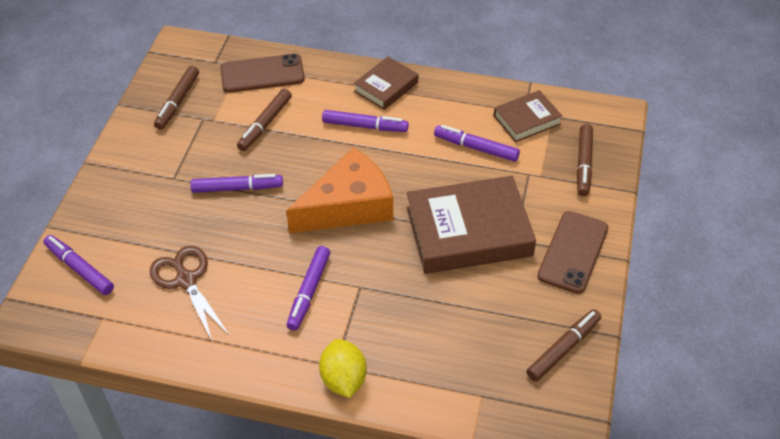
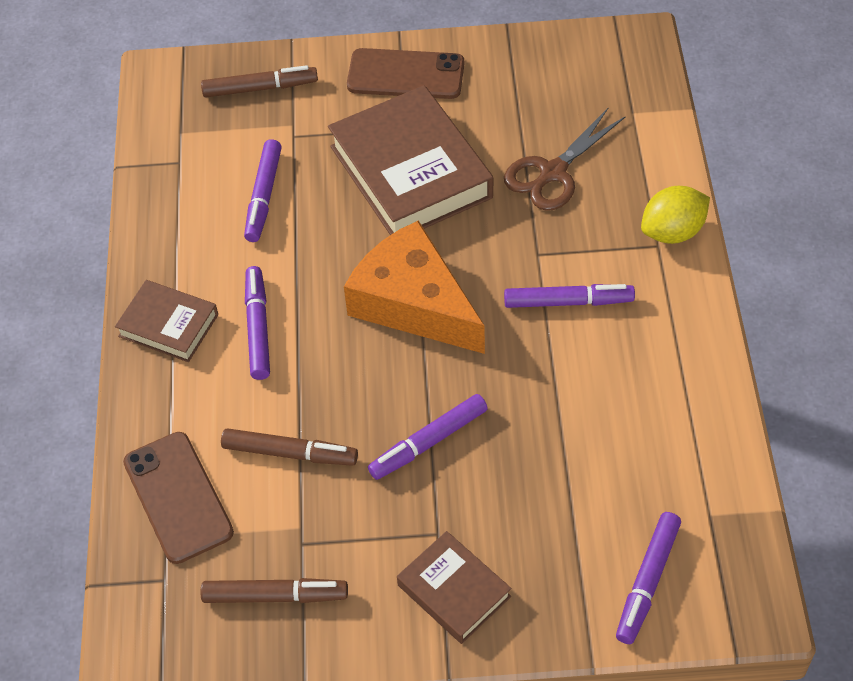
camera: 105 degrees left, 5 degrees up
brown scissors [150,246,229,341] -> brown scissors moved to [504,107,626,211]
purple marker [190,174,283,193] -> purple marker turned 105 degrees counterclockwise [368,394,488,480]
brown book [494,90,562,143] -> brown book moved to [397,531,512,644]
brown marker [526,309,601,382] -> none

